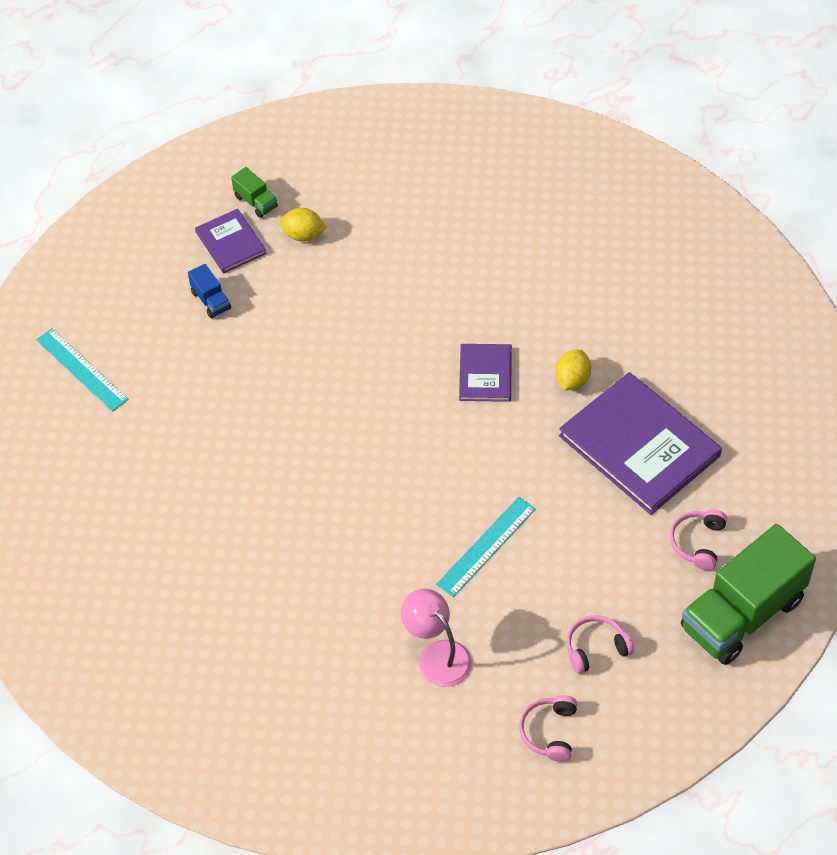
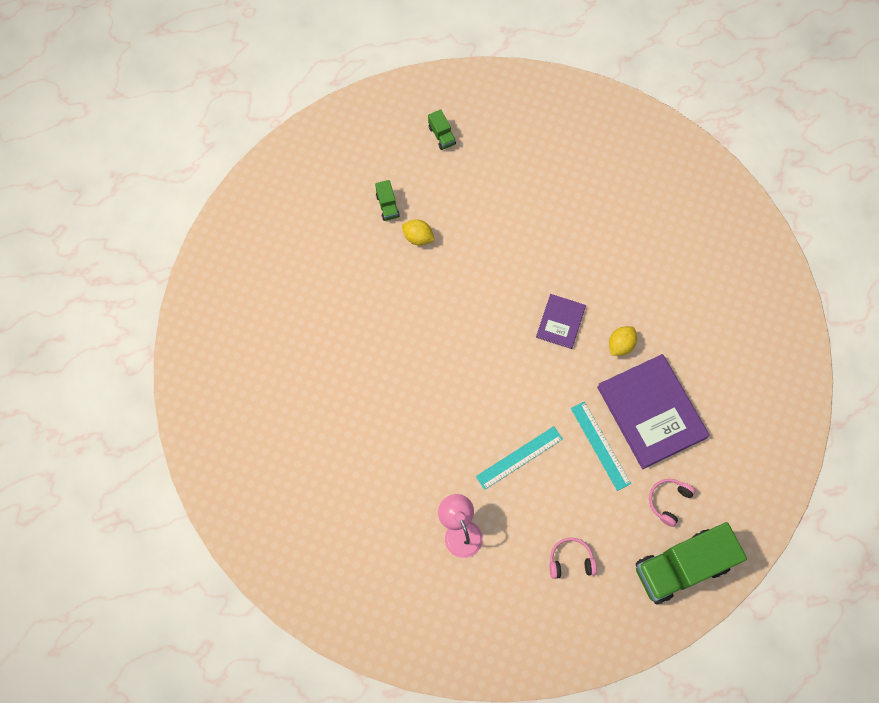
camera: 15 degrees right, 15 degrees up
turquoise ruler [36,328,129,412] -> turquoise ruler moved to [571,402,631,491]
blue truck [188,264,231,318] -> green truck [375,180,400,221]
purple book [195,209,267,273] -> none
yellow lemon [279,208,327,242] -> yellow lemon moved to [402,219,435,246]
pink headphones [519,695,577,762] -> none

